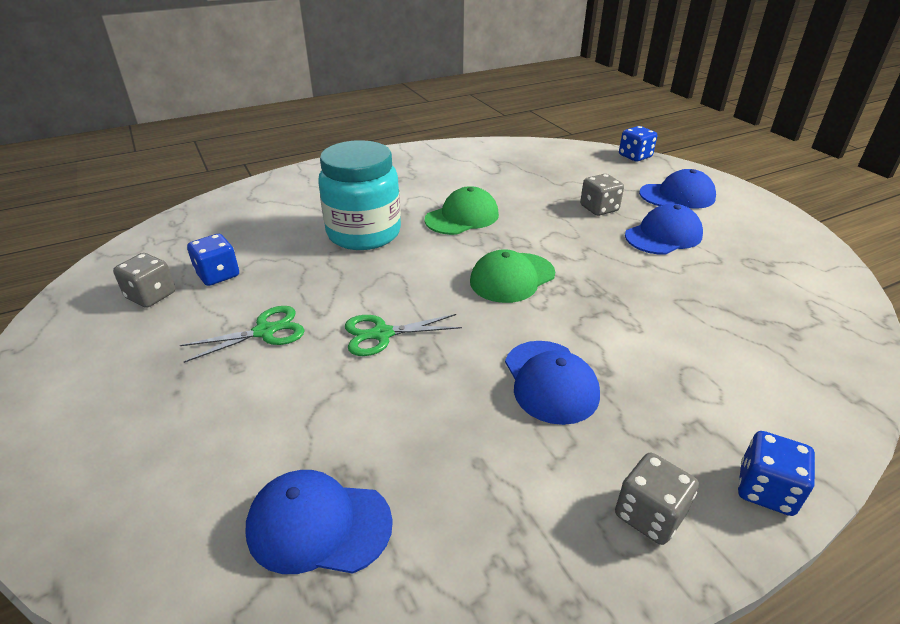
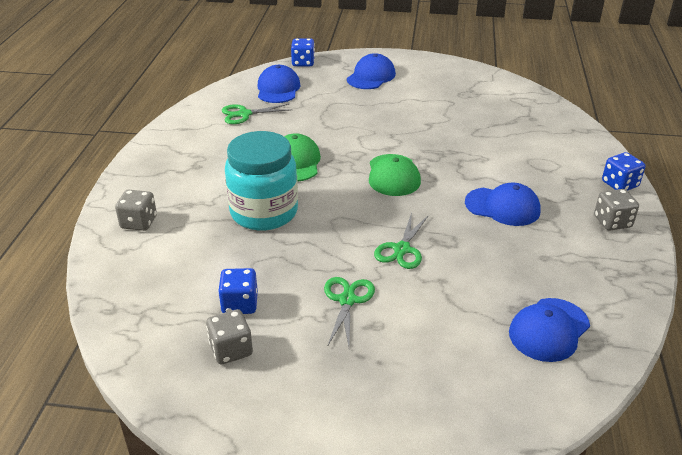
camera: 55 degrees left, 0 degrees up
grey dice [580,174,624,216] -> grey dice moved to [115,190,157,231]
blue cap [625,204,703,255] -> blue cap moved to [258,65,300,103]
none -> green scissors [222,104,293,124]

